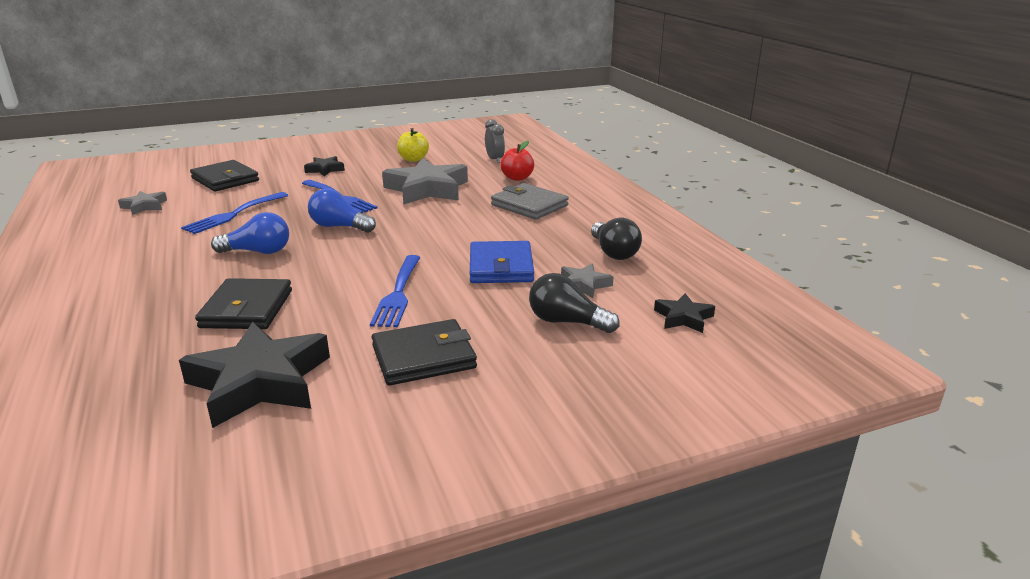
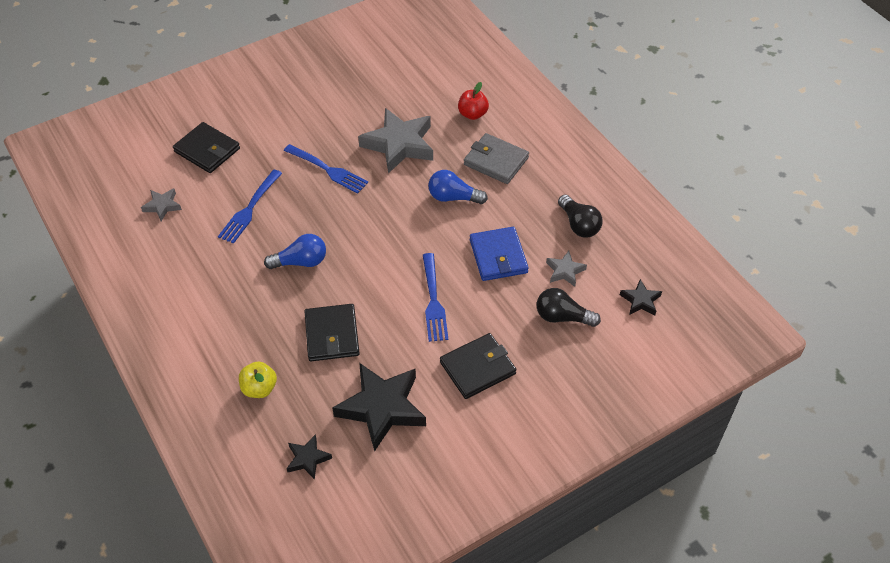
camera: 10 degrees left, 25 degrees up
black star [304,156,345,176] -> black star moved to [286,434,332,480]
blue light bulb [308,188,376,233] -> blue light bulb moved to [428,170,488,204]
yellow apple [397,128,429,162] -> yellow apple moved to [239,361,277,398]
grey clock [485,119,505,163] -> none

